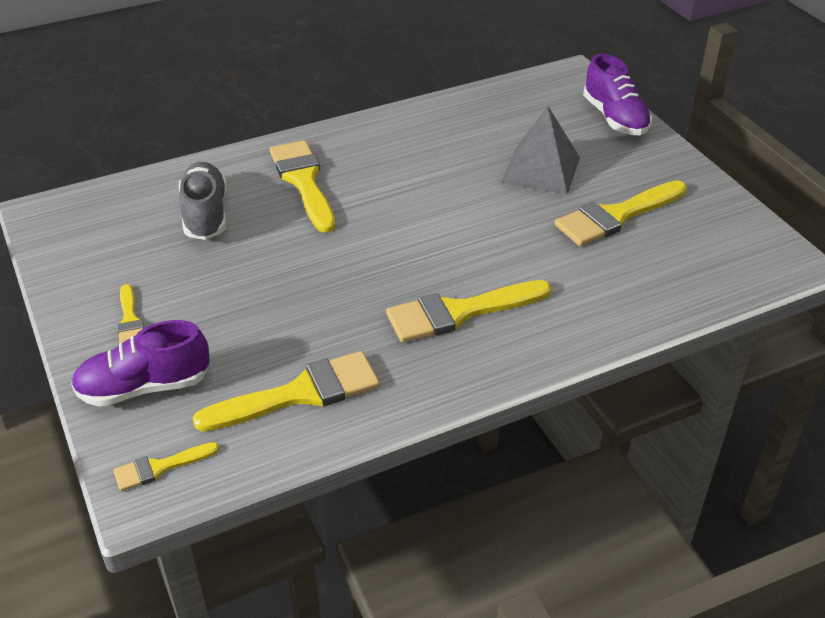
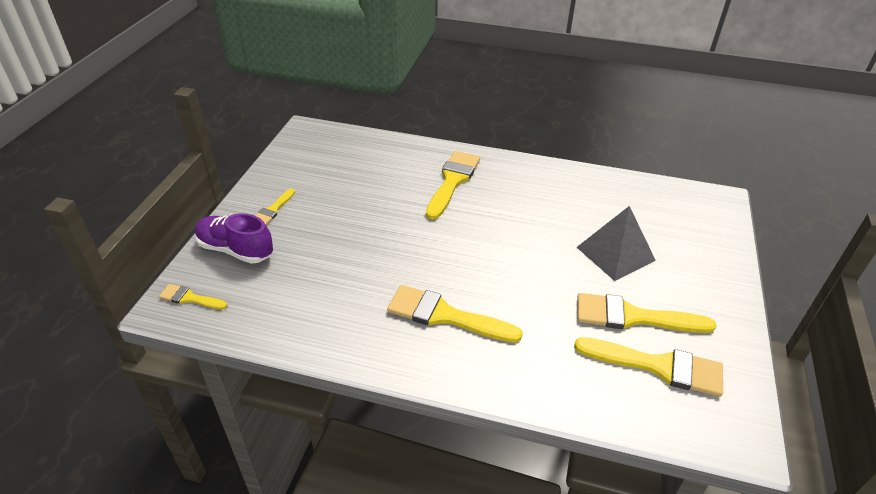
camera: 40 degrees right, 0 degrees up
grey shoe [179,162,227,240] -> none
yellow brush [193,351,380,431] -> yellow brush moved to [574,337,723,397]
purple shoe [583,54,652,135] -> none

